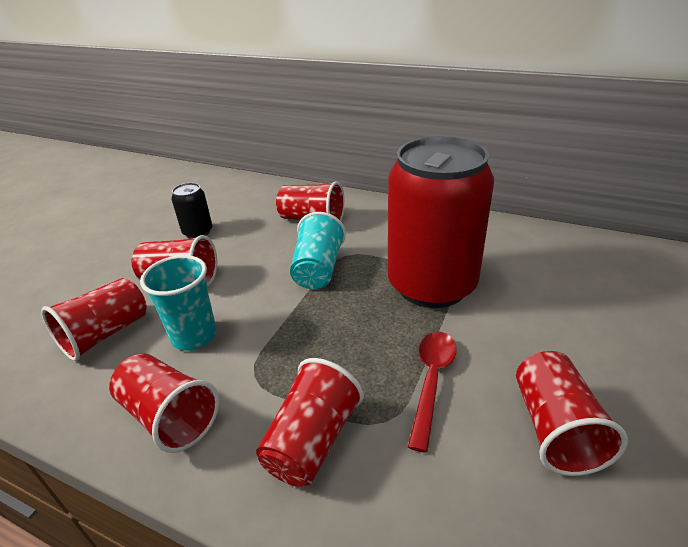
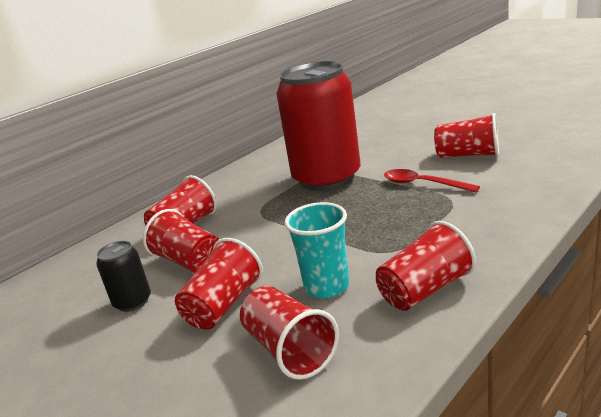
camera: 70 degrees left, 10 degrees down
red cup [256,358,364,487] -> red cup moved to [143,209,219,273]
turquoise cup [290,212,346,289] -> none

